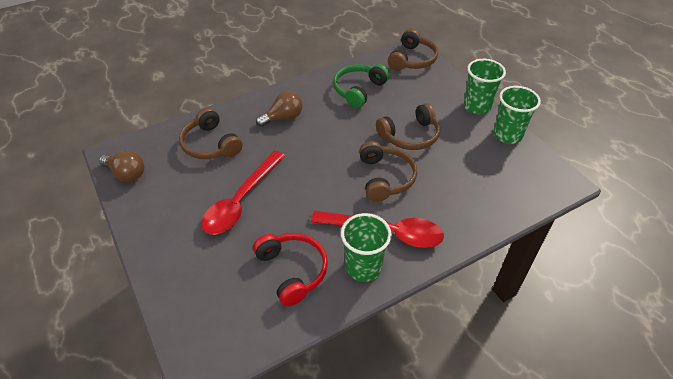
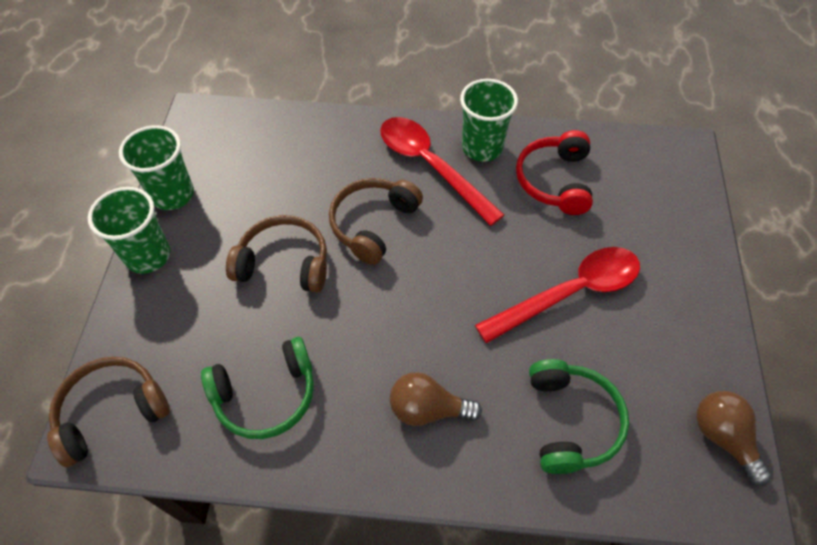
camera: 145 degrees left, 10 degrees up
brown headphones [179,108,242,159] -> green headphones [529,359,629,474]

